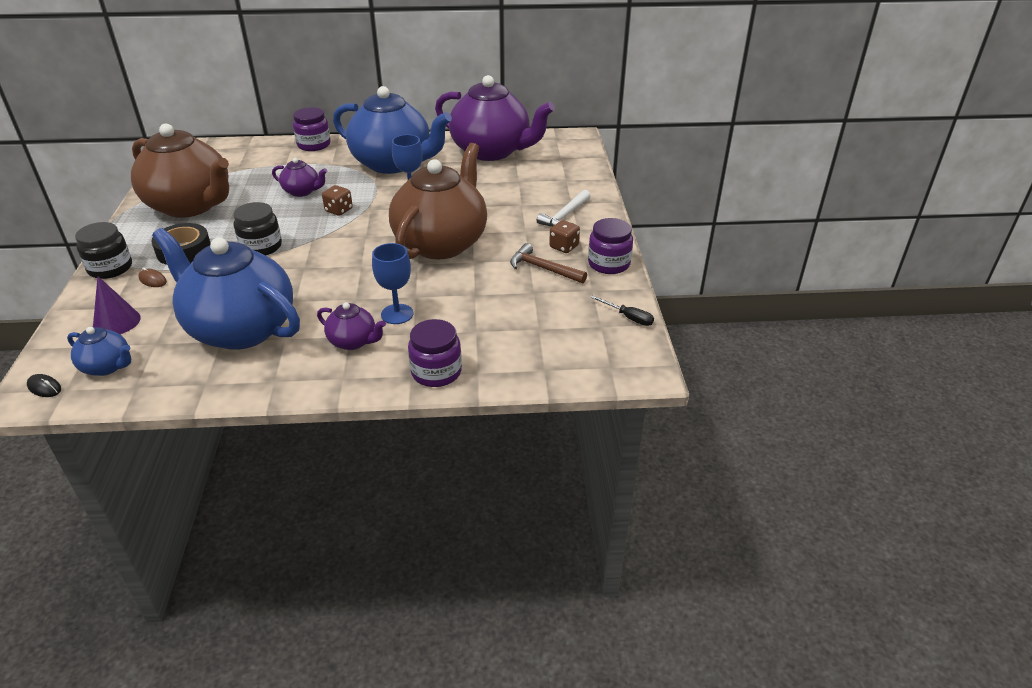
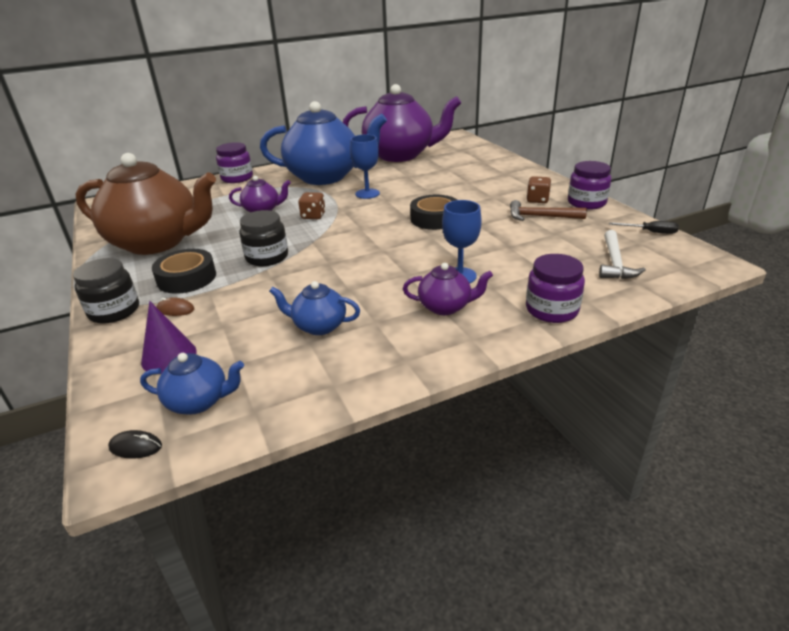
camera: 20 degrees left, 5 degrees down
blue teapot [152,228,300,350] -> blue teapot [269,281,360,335], size x0.44
brown teapot [389,143,487,259] -> black tape [410,195,457,230]
white hammer [537,190,590,227] -> white hammer moved to [599,230,646,279]

